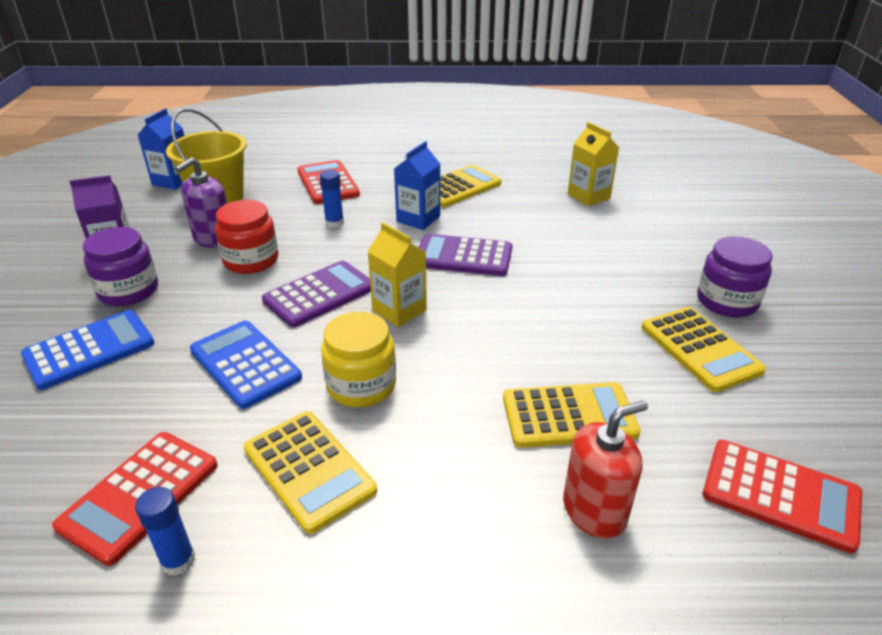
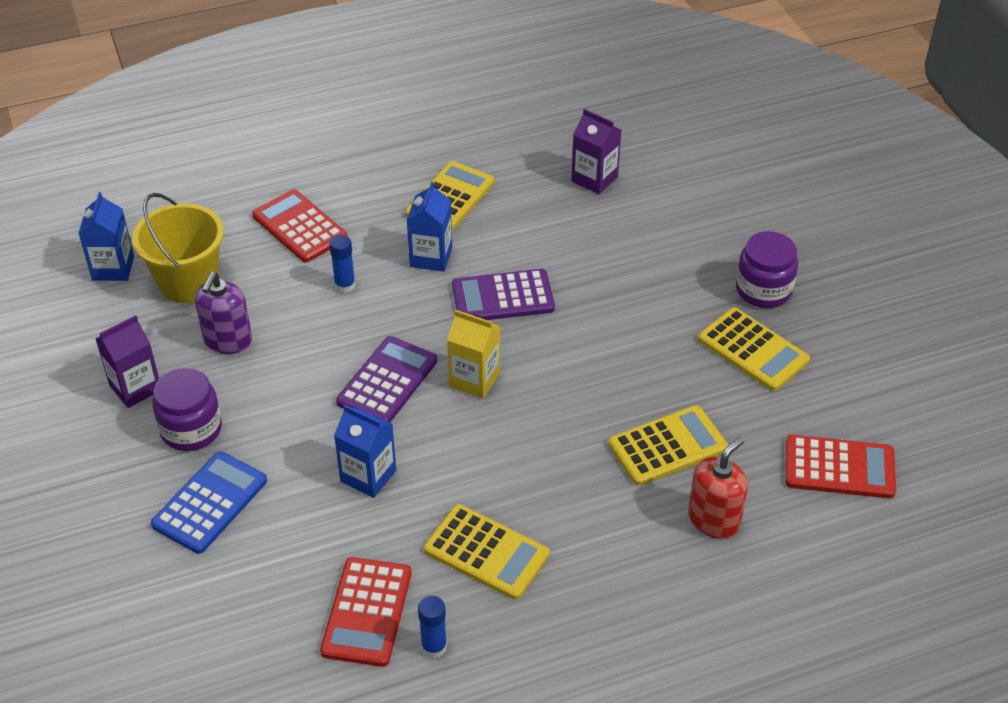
camera: 20 degrees left, 10 degrees up
blue calculator [190,321,302,409] -> blue carton [334,405,396,498]
red jar [215,200,279,274] -> none
yellow jar [321,312,396,407] -> none
yellow carton [568,122,620,206] -> purple carton [571,109,621,195]

